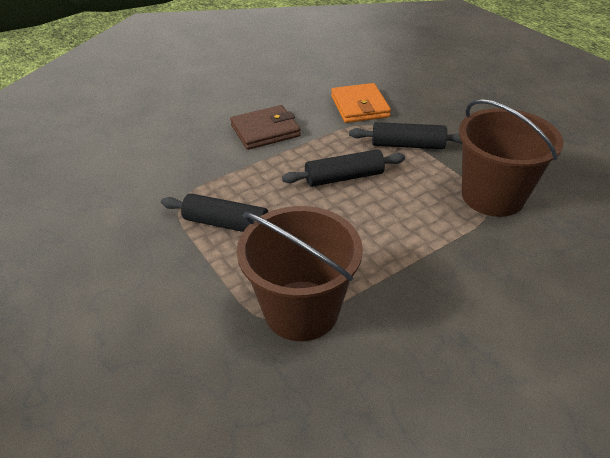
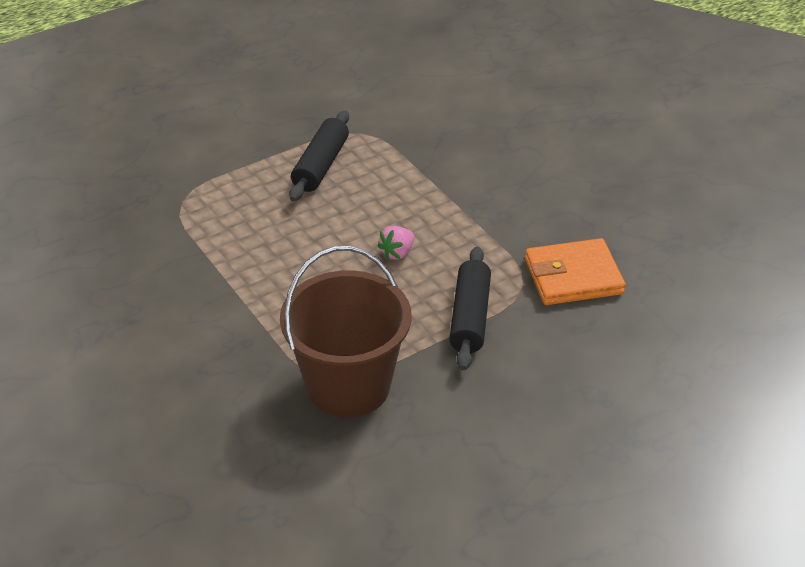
camera: 90 degrees right, 0 degrees up
brown wallet [230,105,301,150] -> none
brown bucket [237,206,363,341] -> none
black rolling pin [282,149,405,187] -> pink strawberry [377,226,414,260]

